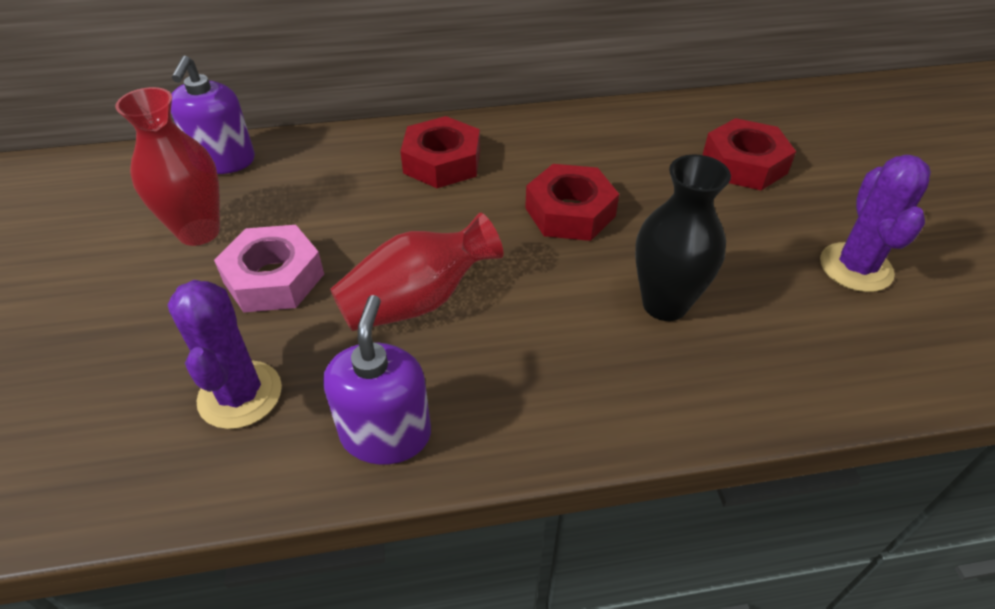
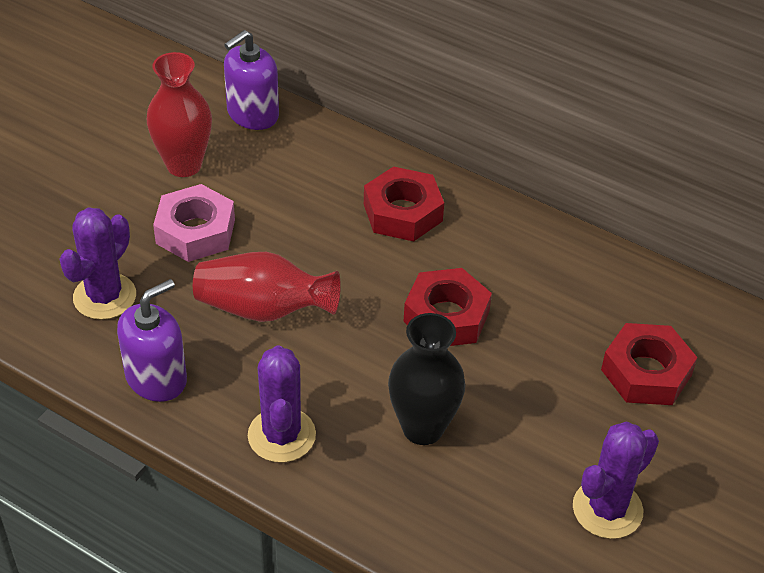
camera: 40 degrees right, 0 degrees up
none -> purple cactus [248,346,316,463]

